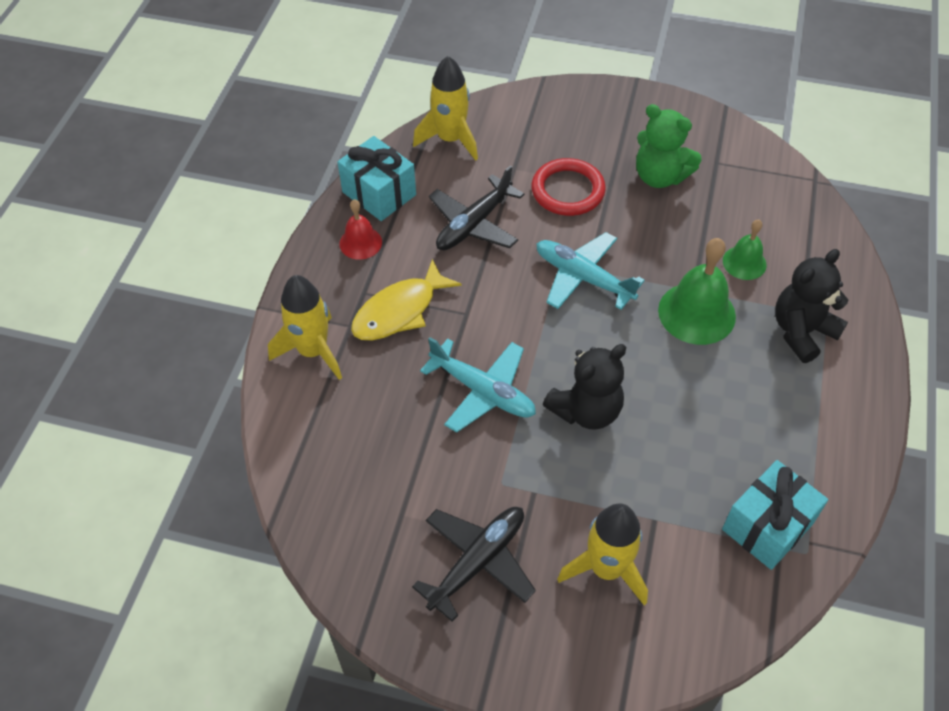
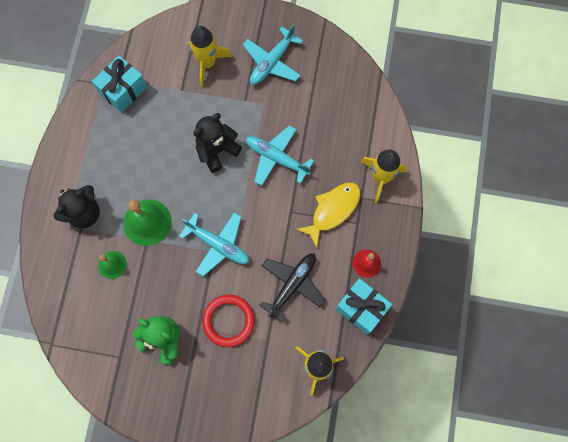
camera: 175 degrees right, 20 degrees up
black plane [412,507,536,622] -> turquoise plane [243,24,303,85]

